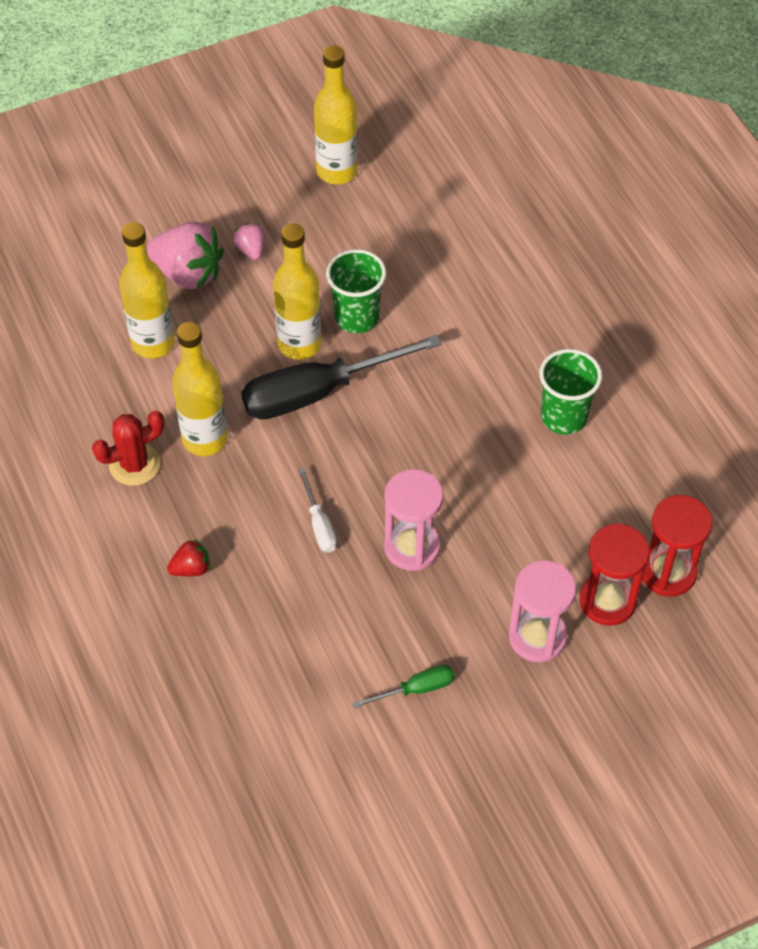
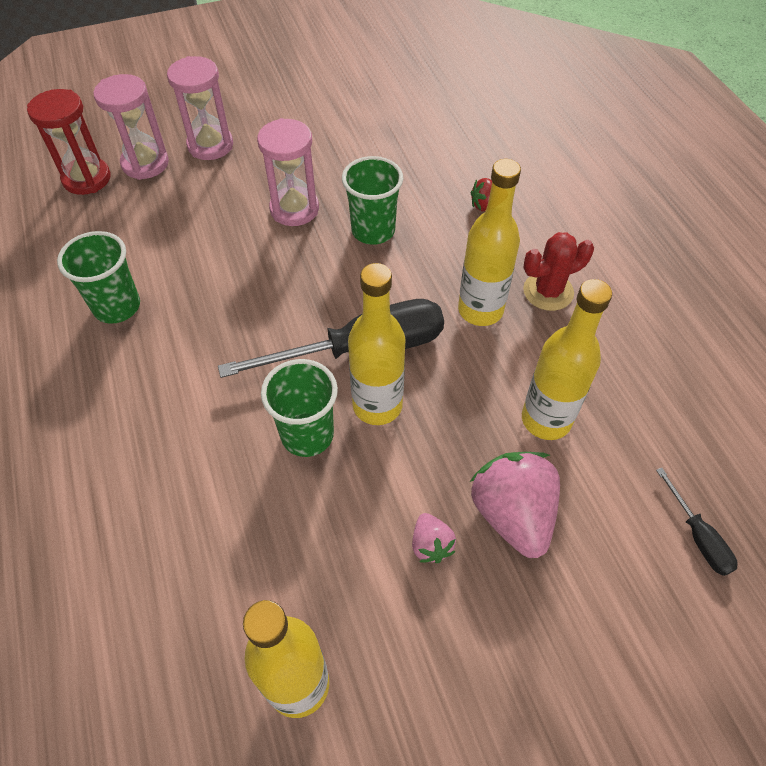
camera: 175 degrees left, 0 degrees up
pink strawberry [147,222,224,289] -> pink strawberry turned 45 degrees clockwise [470,452,560,558]
white screwdriver [298,468,337,552] -> green cup [342,156,403,245]
green screwdriver [353,665,455,708] -> none
red hourglass [579,523,650,626] -> pink hourglass [93,74,169,180]
none -> black screwdriver [656,468,738,576]

